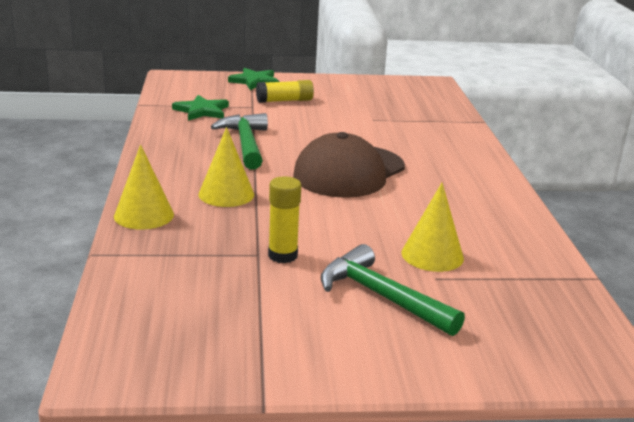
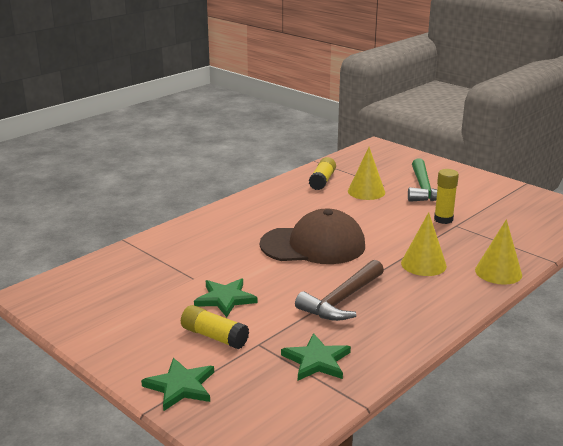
camera: 130 degrees left, 0 degrees up
green hammer [211,113,268,169] -> brown hammer [295,260,384,321]
none -> green star [194,278,257,317]
none -> yellow glue stick [309,157,336,190]

